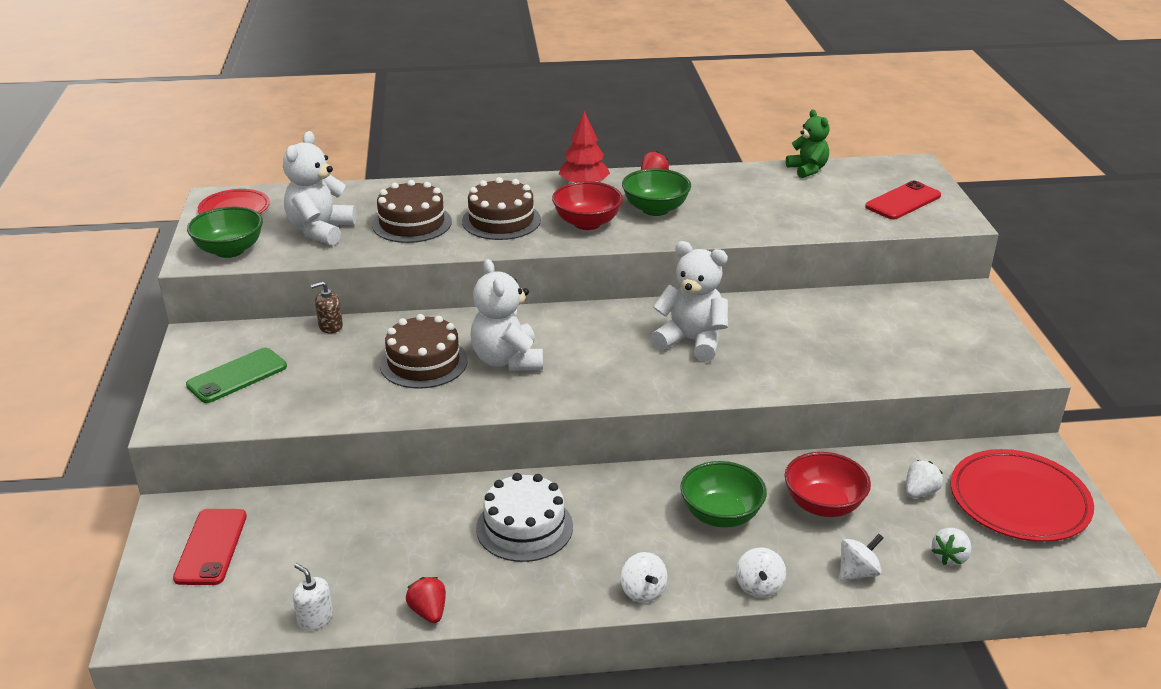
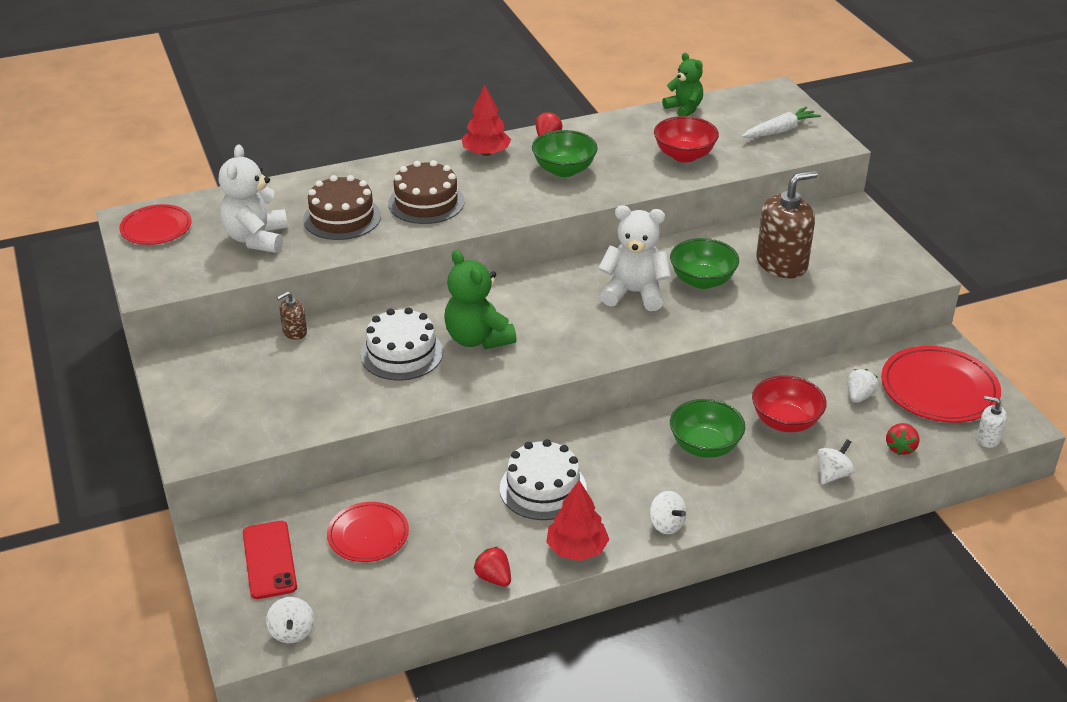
camera: 15 degrees left, 5 degrees up
green phone [186,348,287,403] -> none
green bowl [187,207,263,258] -> green bowl moved to [670,238,739,289]
white soap dispenser [293,563,333,631] -> white soap dispenser moved to [976,396,1007,448]
brown cake [380,314,468,389] -> white cake [360,307,443,380]
white teddy bear [471,259,543,371] -> green teddy bear [444,250,516,349]
red bowl [552,181,623,230] -> red bowl moved to [654,116,719,162]
white spinning top [736,547,786,598] -> white spinning top moved to [266,597,314,643]
red phone [865,181,941,220] -> white carrot [742,106,821,138]
white strawberry [931,528,971,566] -> red strawberry [886,423,920,455]
none -> red plate [327,502,409,562]
none -> red tree [546,480,610,561]
none -> brown soap dispenser [756,170,818,278]

